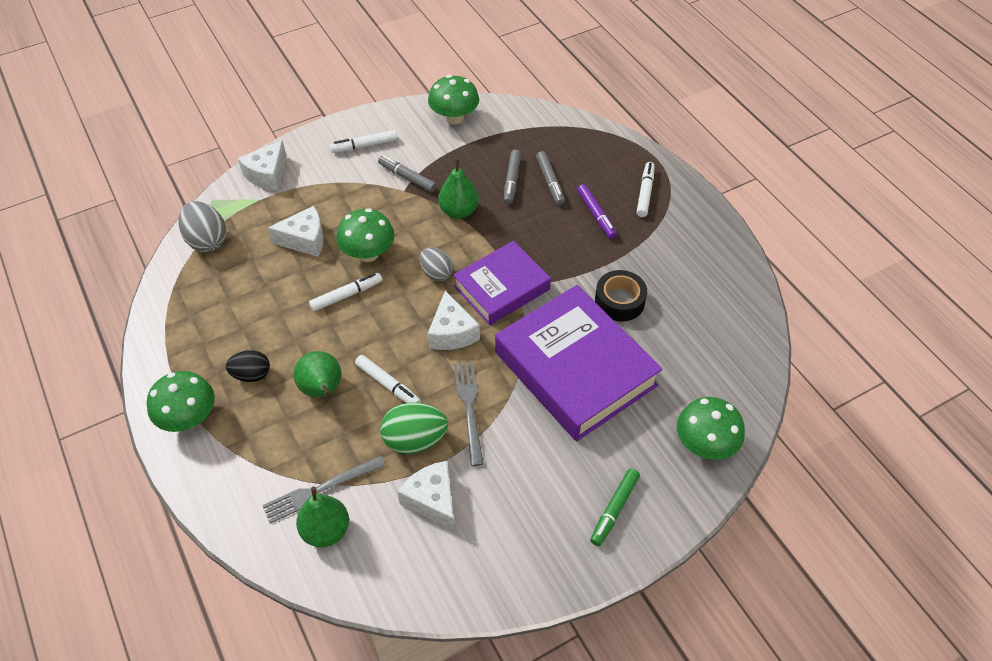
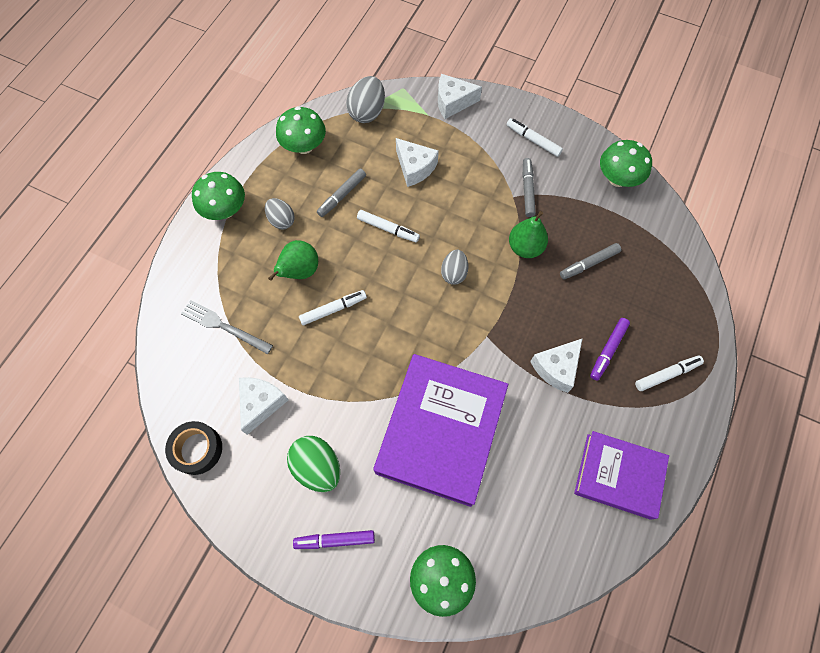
camera: 55 degrees right, 15 degrees up
black egg [226,350,270,382] -> grey egg [265,198,295,229]
green pear [296,487,349,547] -> none
green mushroom [336,208,394,262] -> green mushroom moved to [276,106,326,154]
white marker [355,355,421,403] -> white marker turned 120 degrees counterclockwise [299,290,367,325]
green egg [380,402,448,454] -> green egg moved to [287,436,340,492]
white cheese [428,291,480,350] -> white cheese moved to [530,338,583,393]
purple book [453,241,551,325] -> purple book moved to [574,431,669,520]
grey fork [454,362,484,466] -> none
grey marker [536,151,565,205] -> grey marker moved to [317,168,366,217]
green marker [590,468,640,546] -> purple marker [293,530,375,549]
black tape [595,270,647,321] -> black tape moved to [165,421,222,475]

